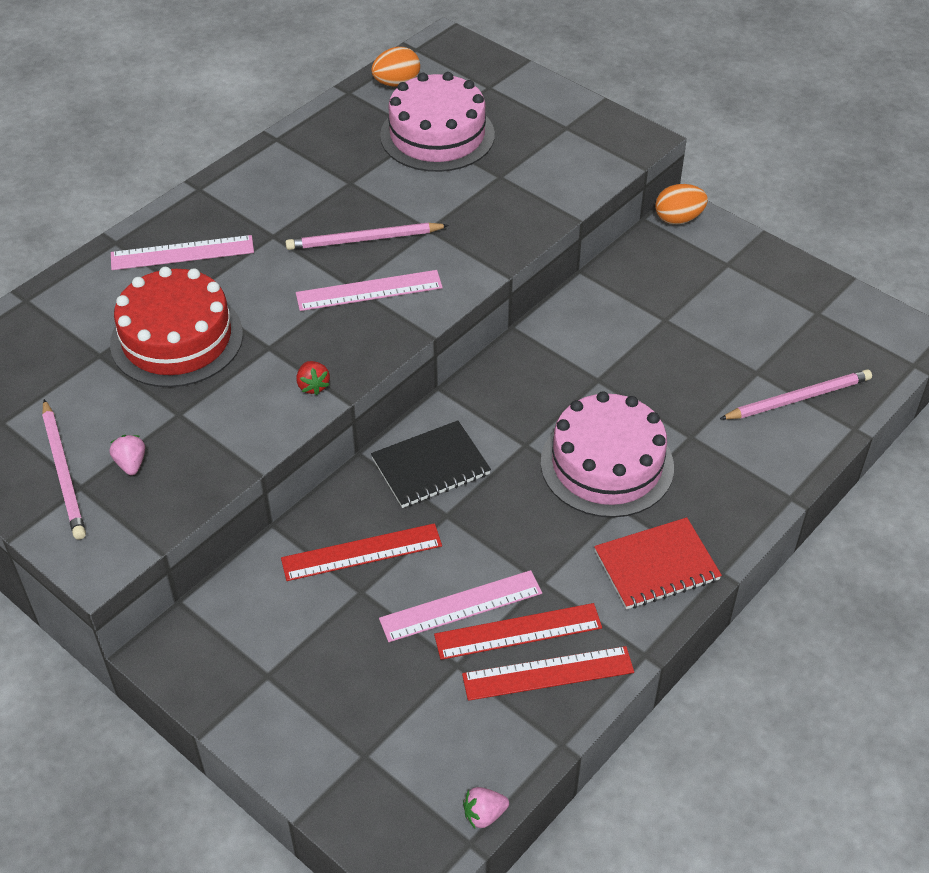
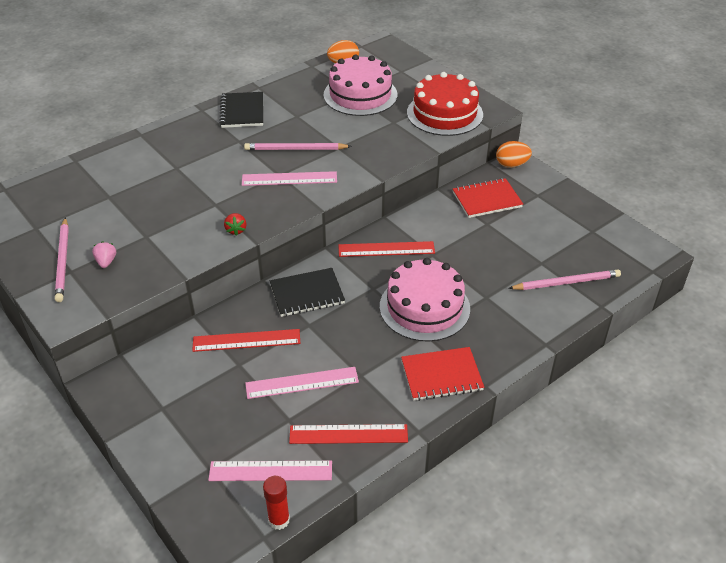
camera: 10 degrees right, 5 degrees down
red cake [110,267,243,387] -> red cake moved to [407,72,483,136]
pink ruler [111,235,254,270] -> pink ruler moved to [208,461,332,481]
red ruler [434,603,602,660] -> red ruler moved to [338,241,435,257]
pink strawberry [463,787,509,828] -> red glue stick [263,476,290,530]
none -> black notebook [219,92,263,128]
none -> red notebook [453,178,523,218]

